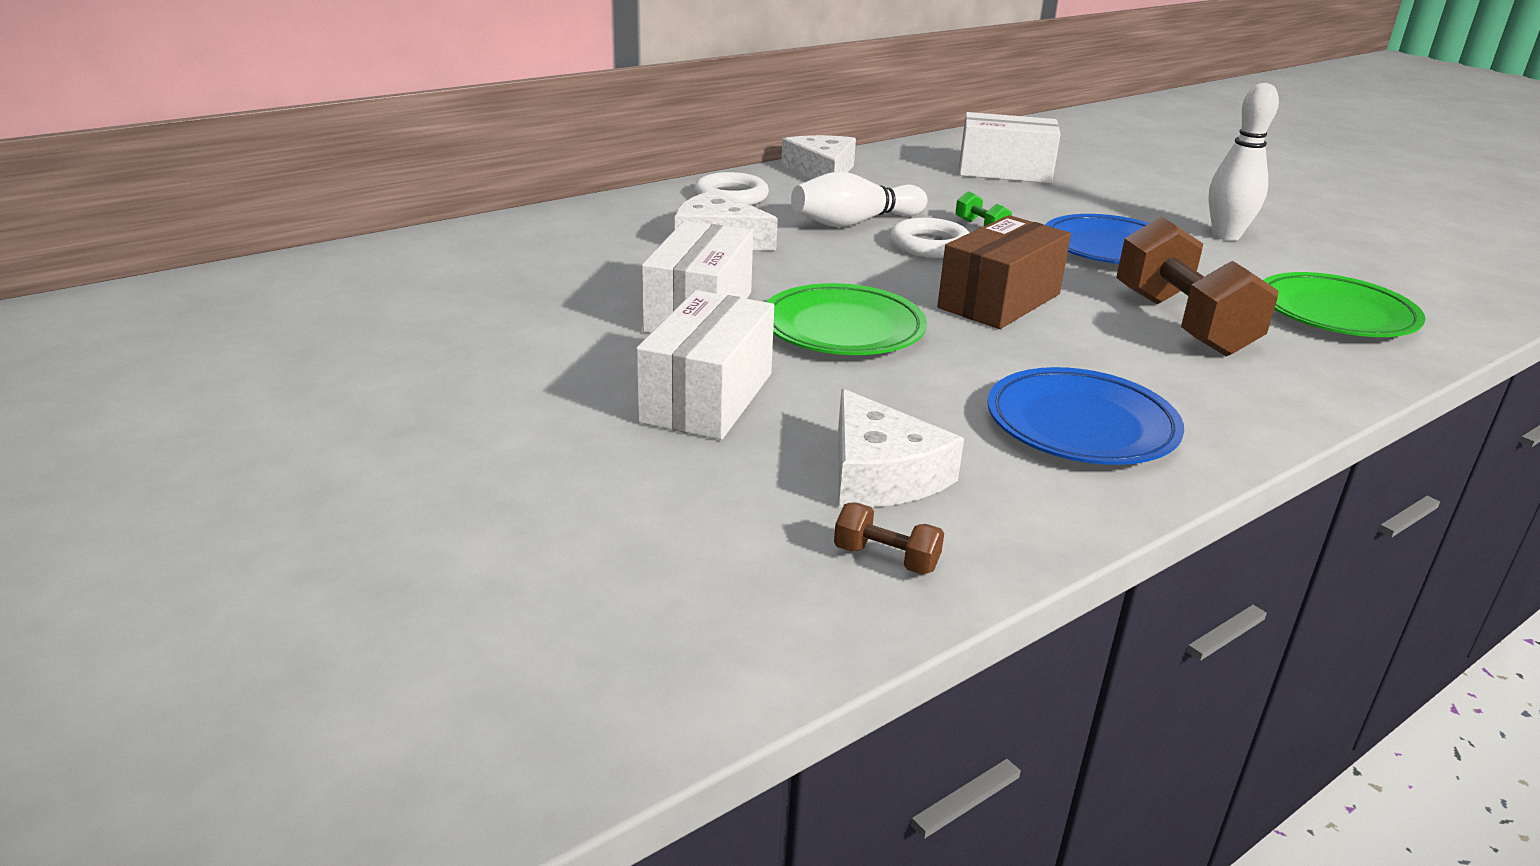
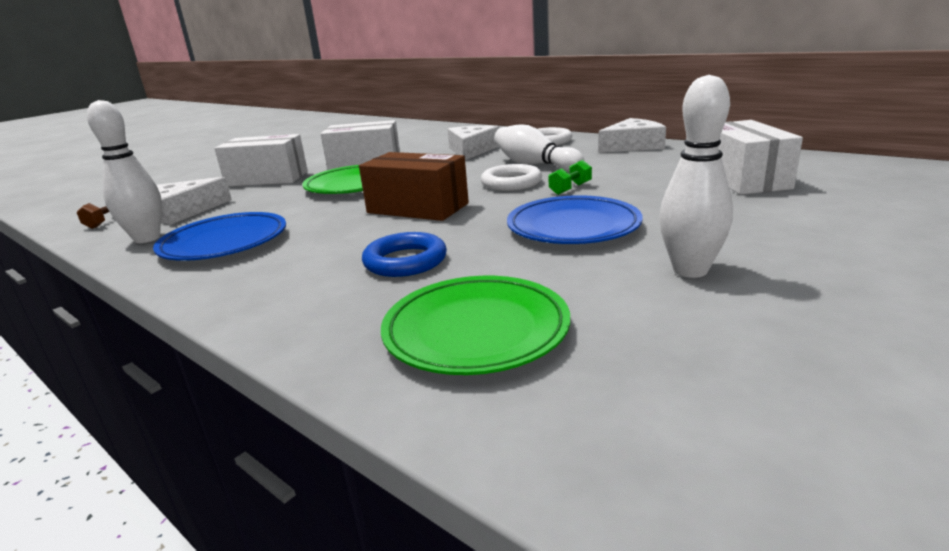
camera: 80 degrees right, 5 degrees down
brown dumbbell [1116,216,1278,356] -> blue ring [362,232,447,277]
none -> white bowling pin [87,100,162,243]

